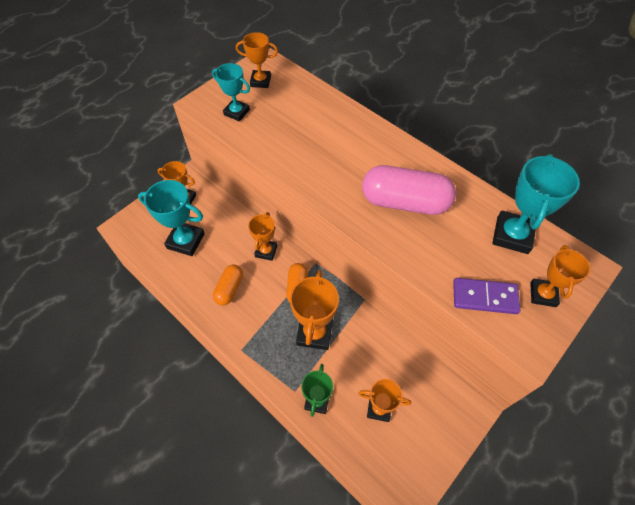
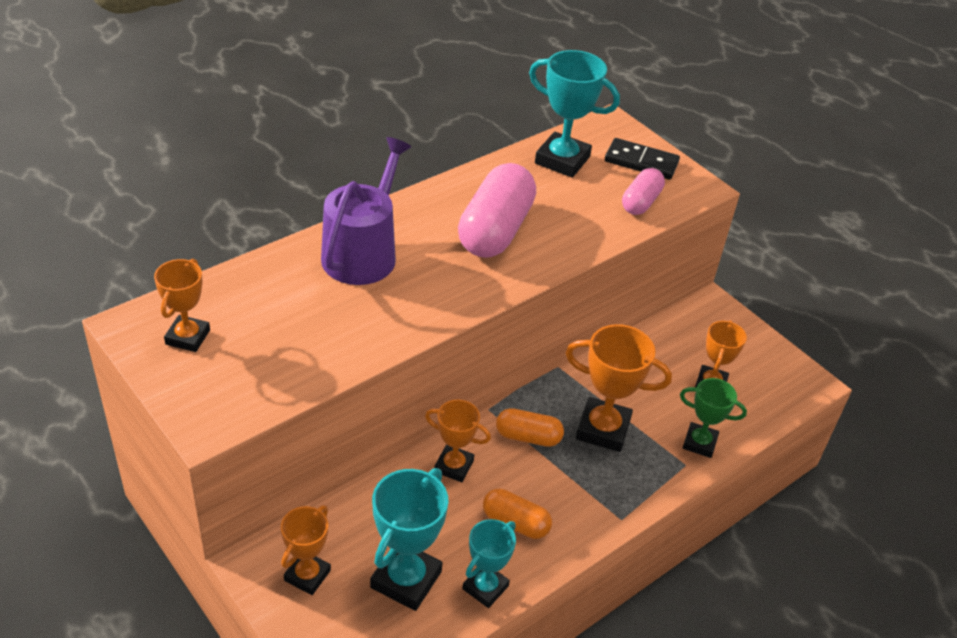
camera: 85 degrees left, 15 degrees down
turquoise trophy [212,63,250,121] -> turquoise trophy moved to [462,519,516,608]
purple domino [453,278,520,314] -> pink capsule [622,168,665,215]
orange trophy [530,245,590,307] -> black domino [605,138,680,180]
none -> purple watering can [321,137,411,285]

